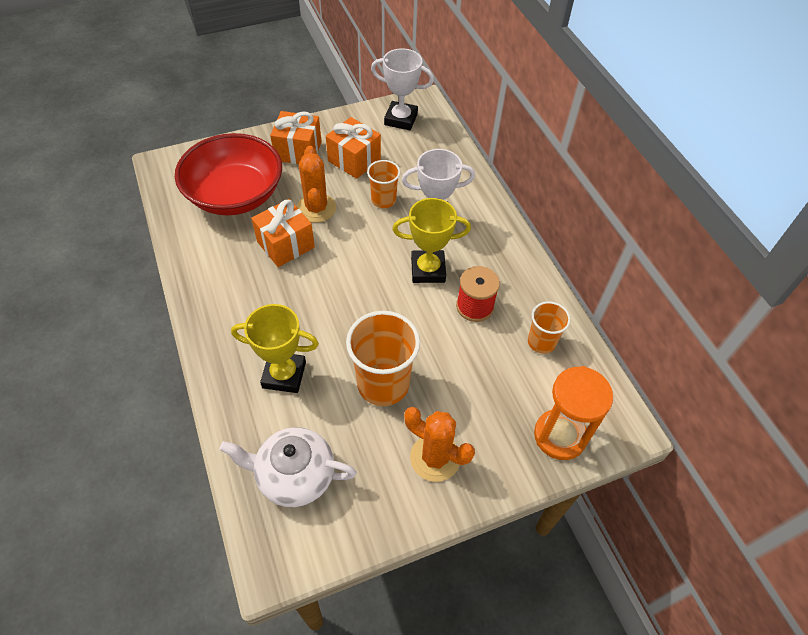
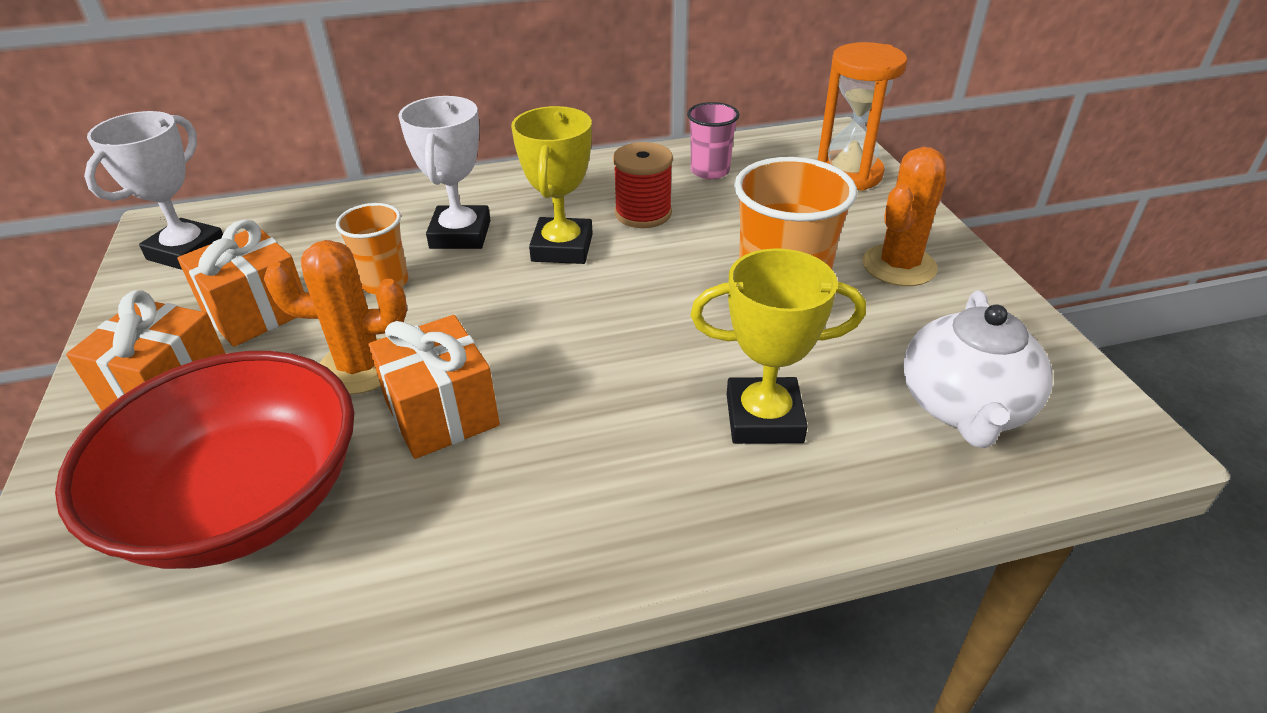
camera: 80 degrees left, 15 degrees down
yellow trophy [231,304,319,393] -> yellow trophy turned 75 degrees clockwise [690,248,866,444]
orange cup [528,301,571,354] -> pink cup [687,102,740,179]

